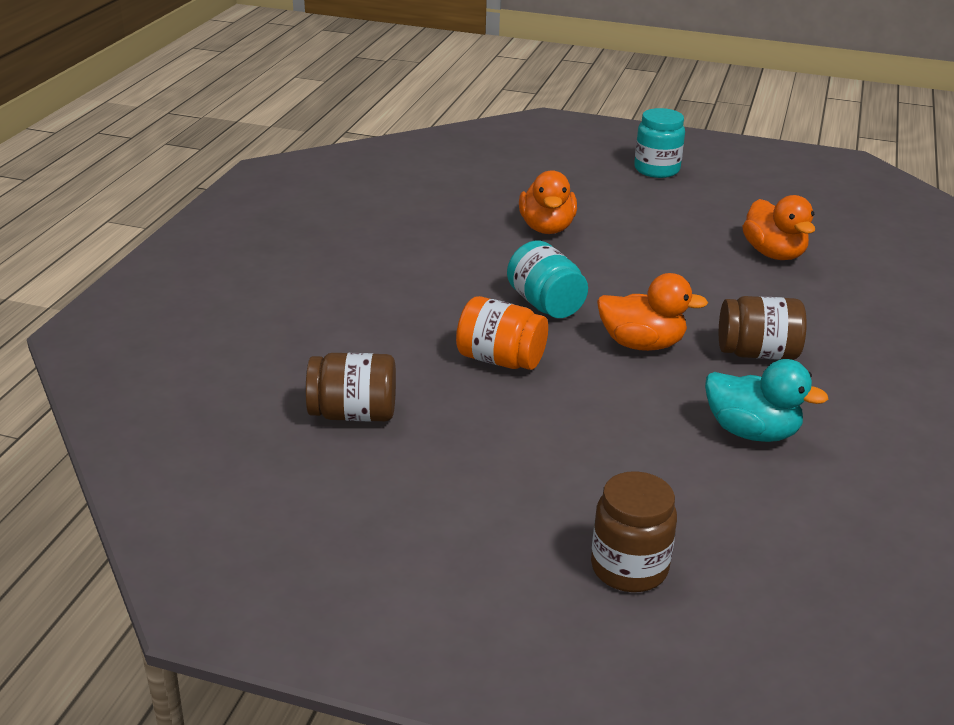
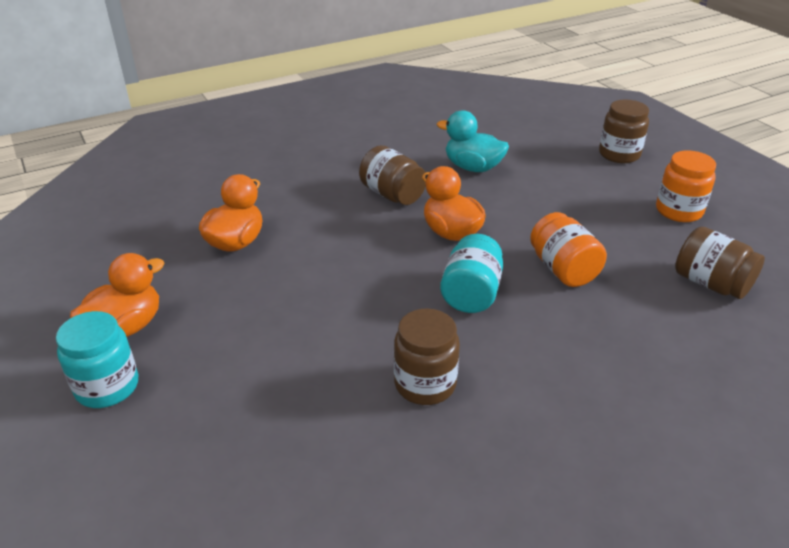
camera: 135 degrees left, 5 degrees up
orange duck [519,170,577,234] -> orange duck moved to [70,253,165,337]
turquoise duck [705,359,828,442] -> turquoise duck turned 45 degrees counterclockwise [437,110,509,172]
none -> brown jar [394,308,460,405]
none -> orange jar [656,150,716,222]

